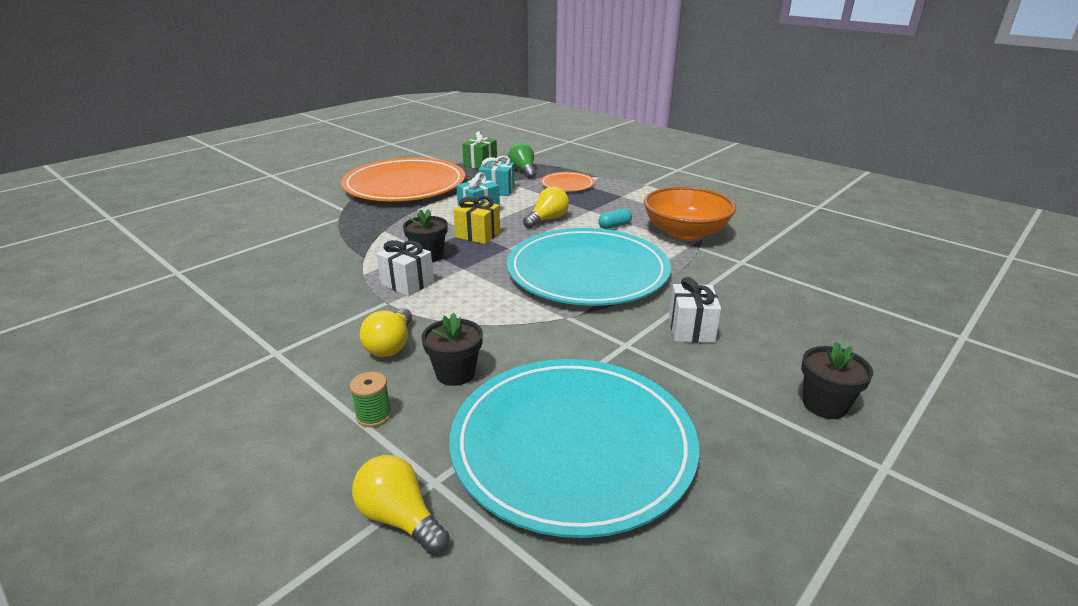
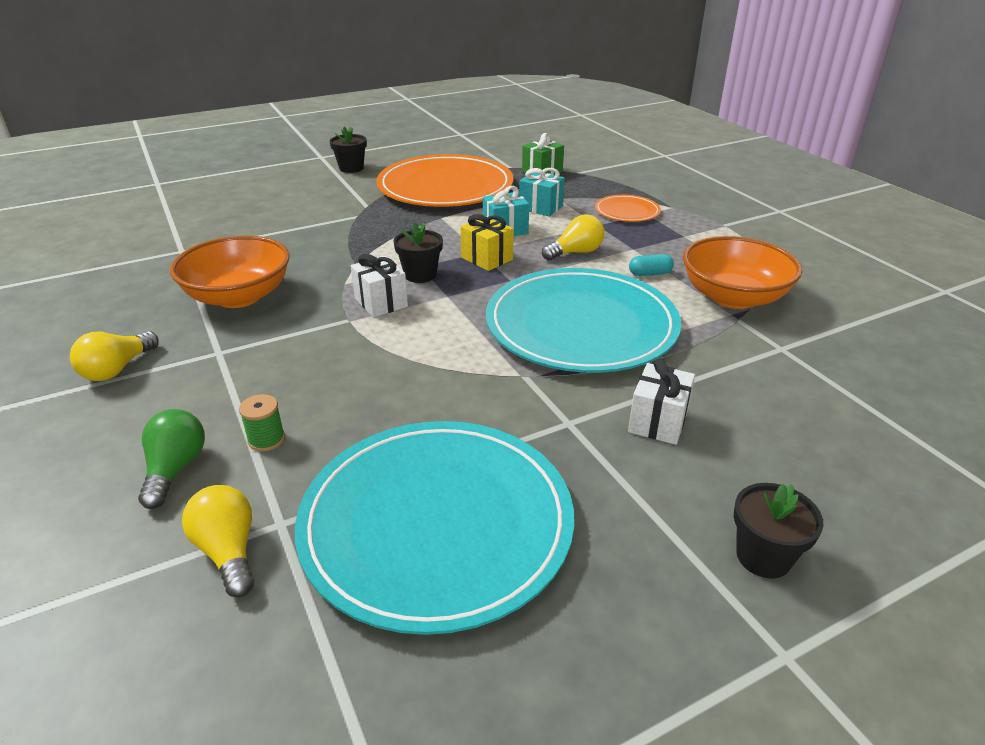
camera: 20 degrees right, 5 degrees up
yellow light bulb [359,308,412,357] -> yellow light bulb moved to [70,331,159,381]
black flower pot [422,313,483,386] -> black flower pot moved to [329,127,367,173]
green light bulb [508,143,536,179] -> green light bulb moved to [138,409,205,509]
none -> orange bowl [170,236,290,308]

